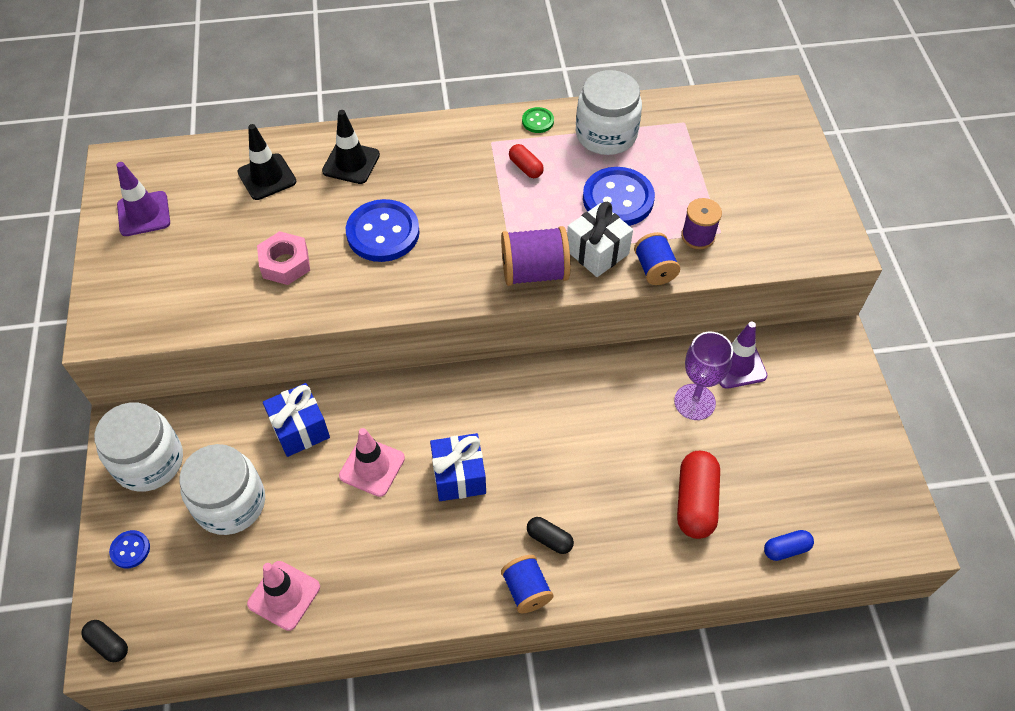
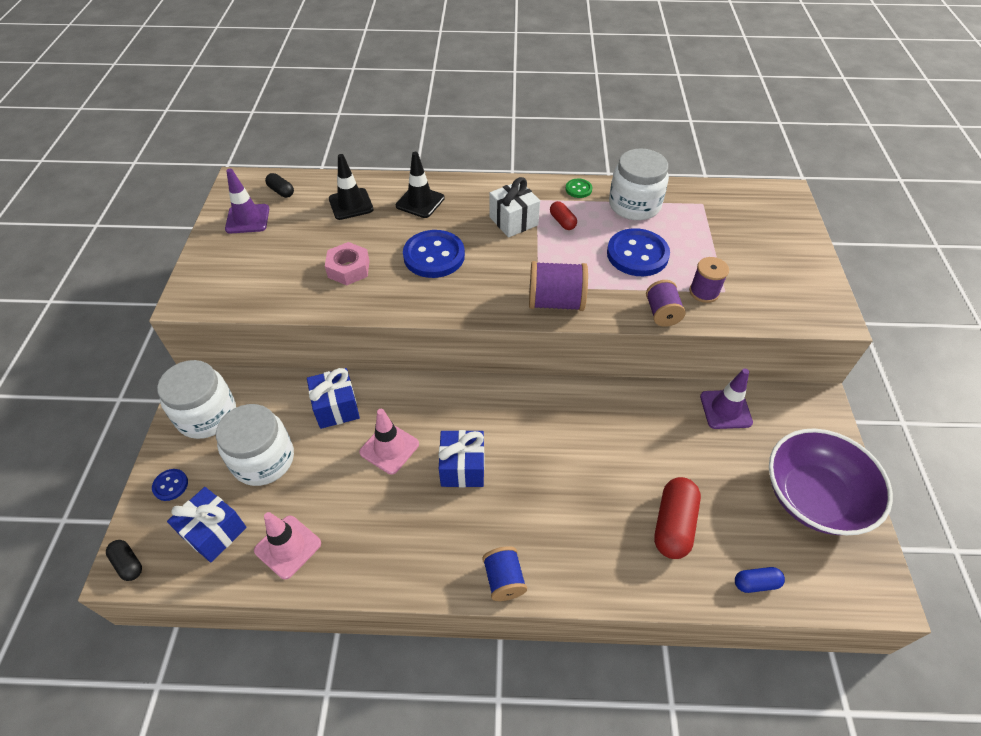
camera: 10 degrees right, 5 degrees down
black capsule [527,517,574,554] -> black capsule moved to [265,173,294,198]
white gift [567,202,633,277] -> white gift moved to [490,177,540,237]
blue spool [634,232,680,285] -> purple spool [646,280,686,327]
purple goblet [674,332,733,420] -> none
none -> blue gift [167,487,247,562]
none -> purple bowl [769,428,893,535]

